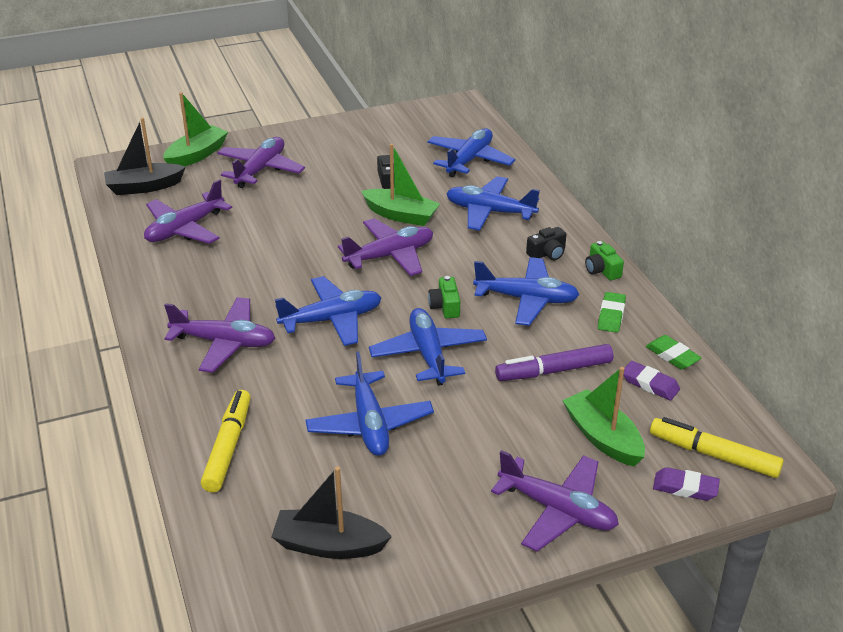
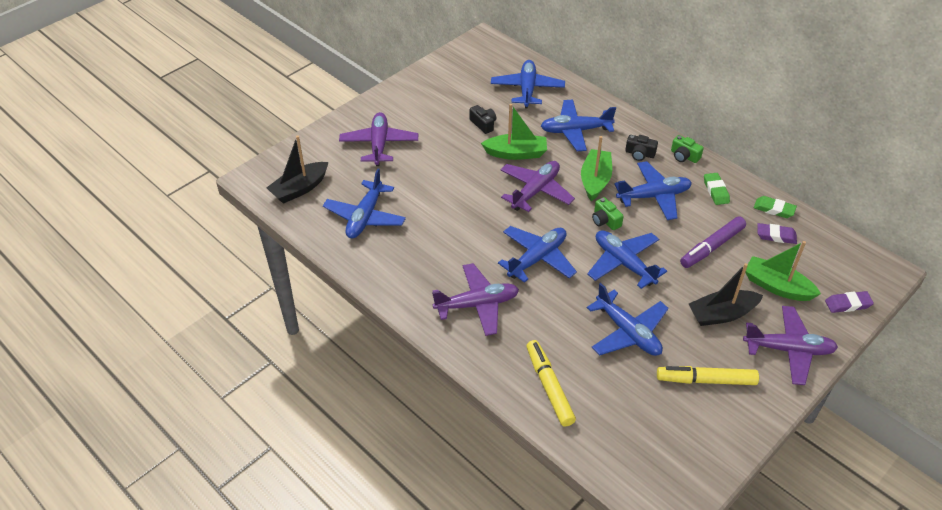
camera: 25 degrees left, 10 degrees up
purple plane [144,179,232,244] -> blue plane [323,169,406,239]
green boat [163,92,228,166] -> green boat moved to [581,136,612,201]
black boat [271,467,392,559] -> black boat moved to [689,263,763,326]
black camera [526,227,566,260] -> black camera turned 75 degrees clockwise [625,135,658,161]
yellow marker [650,417,784,478] -> yellow marker moved to [657,366,759,385]

